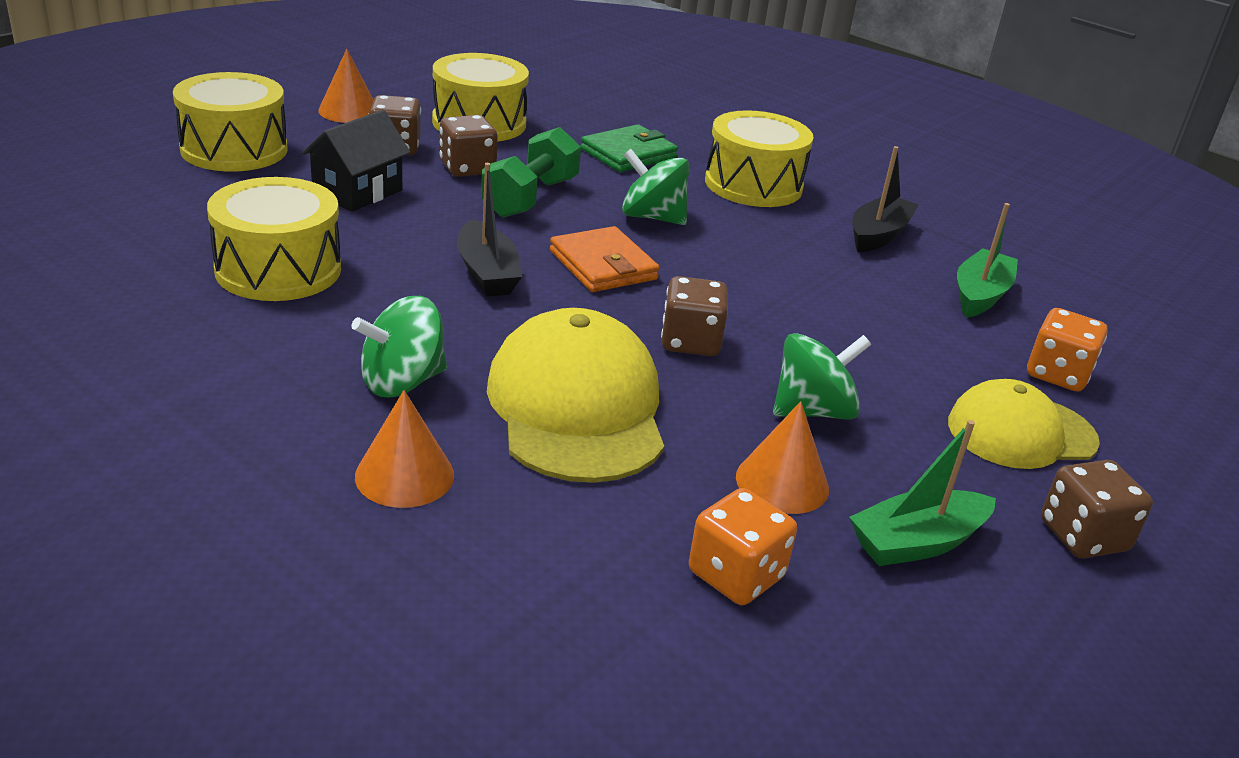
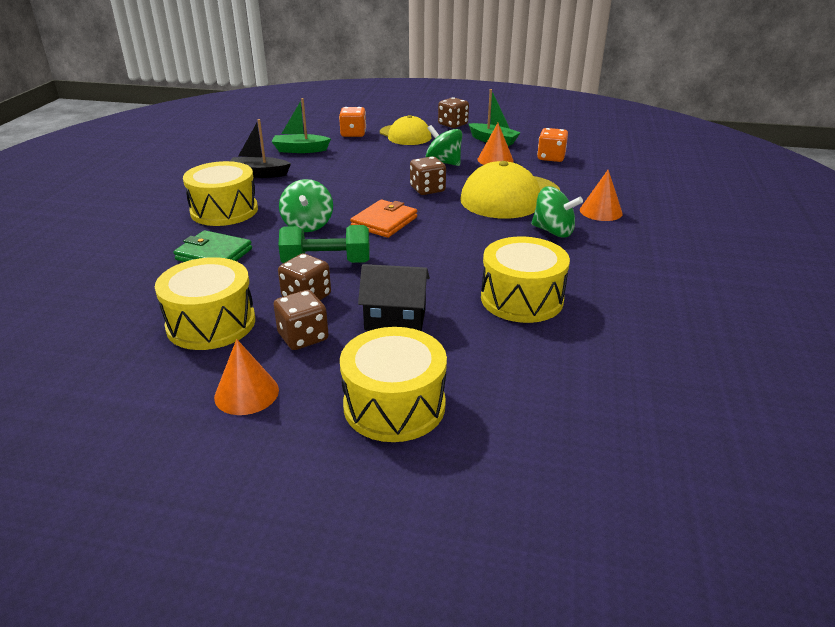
camera: 115 degrees left, 0 degrees up
black boat [457,163,522,297] -> none

